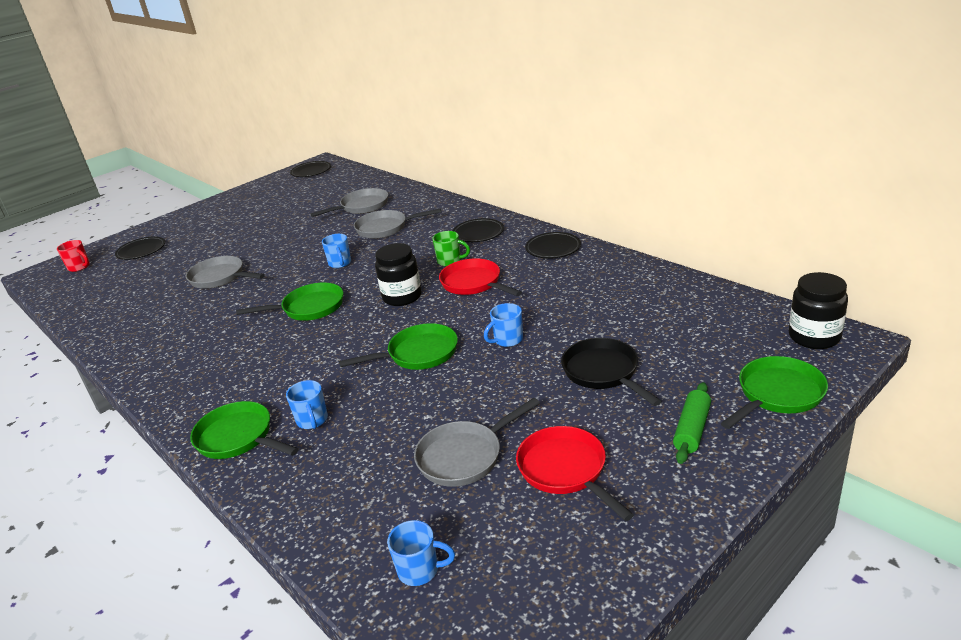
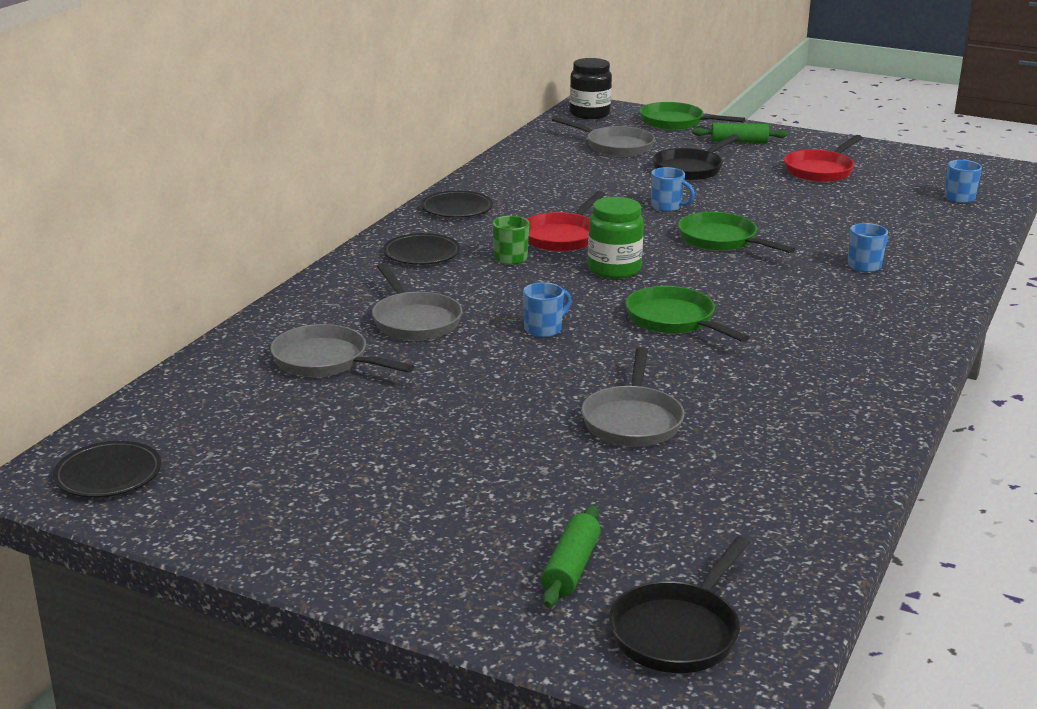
camera: 115 degrees left, 5 degrees down
red mug [57,240,90,272] -> black pan [609,536,750,673]
black plate [115,236,165,260] -> green rolling pin [541,506,601,607]
green pan [190,401,299,459] -> none
black jar [375,243,422,306] -> green jar [588,197,644,279]
grey pan [414,398,540,487] -> grey pan moved to [552,116,655,157]

